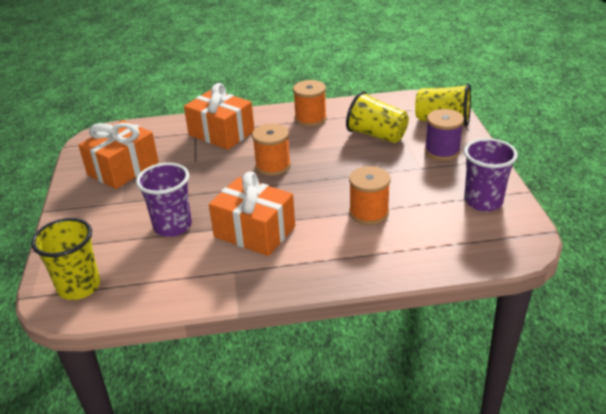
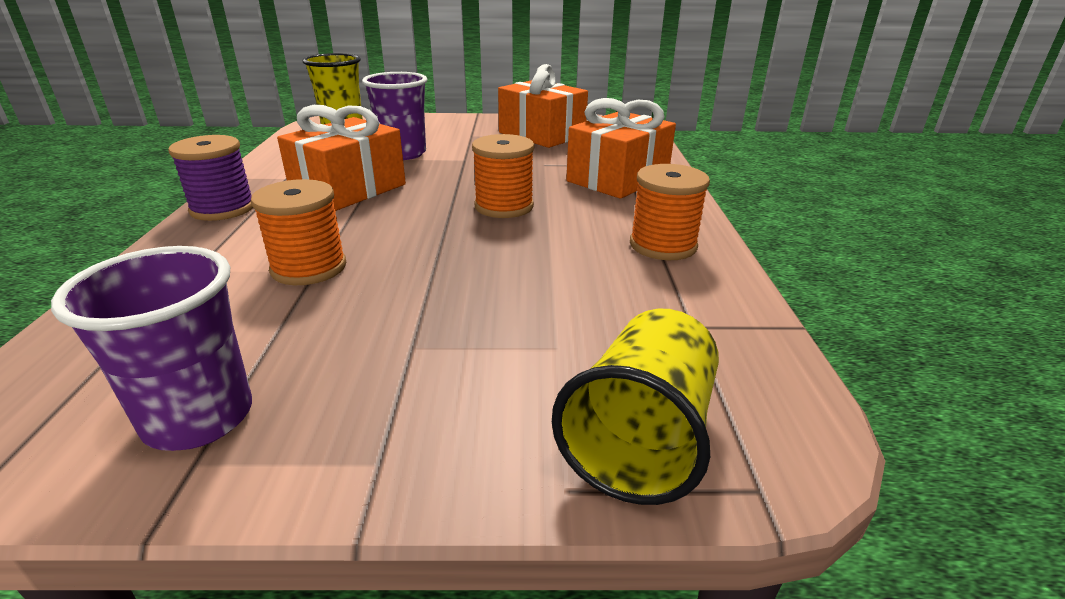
camera: 95 degrees right, 5 degrees down
yellow cup [346,91,409,143] -> none
purple spool [424,109,464,160] -> purple spool moved to [168,135,253,221]

